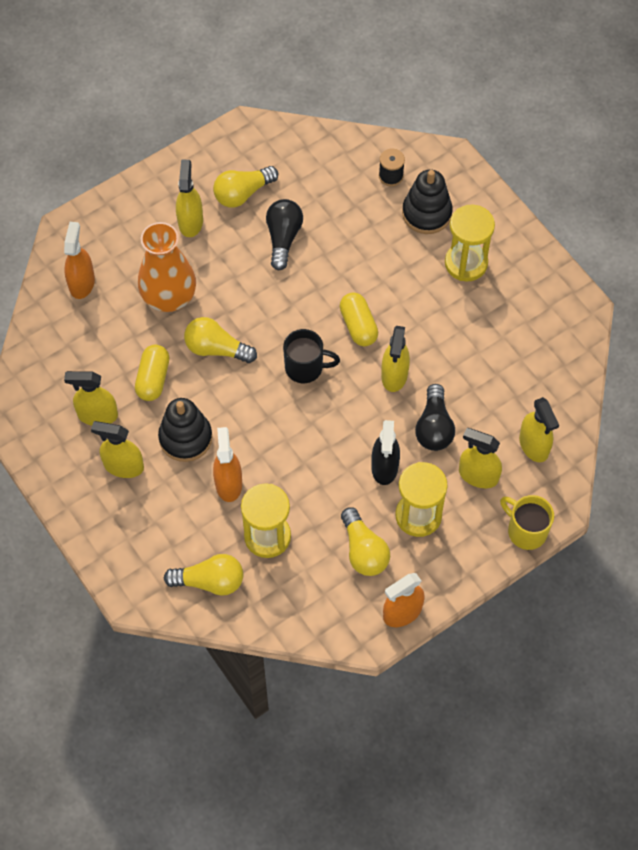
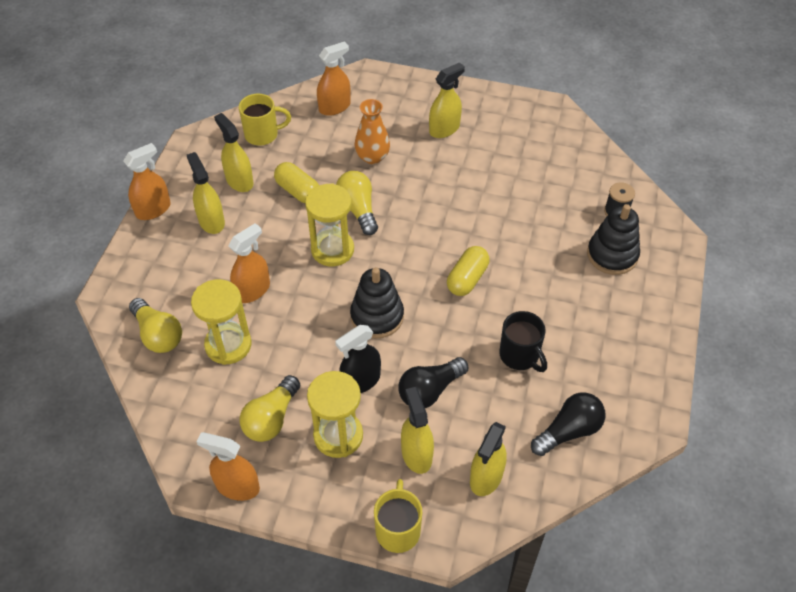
camera: 50 degrees right, 10 degrees down
yellow capsule [135,345,169,401] -> yellow capsule turned 75 degrees clockwise [274,162,319,203]
orange vase [138,222,196,312] -> orange vase [355,99,390,164], size x0.67
black stacking toy [158,398,212,462] -> black stacking toy moved to [350,267,404,338]
yellow light bulb [213,166,278,208] -> none
black light bulb [266,199,303,270] -> black light bulb moved to [531,392,605,456]
black mug [283,329,340,383] -> black mug moved to [499,311,547,372]
yellow spray bottle [381,326,410,392] -> none
yellow hourglass [445,204,495,281] -> yellow hourglass moved to [305,183,354,266]
none -> orange spray bottle [123,143,171,220]
none -> yellow mug [239,94,291,146]

